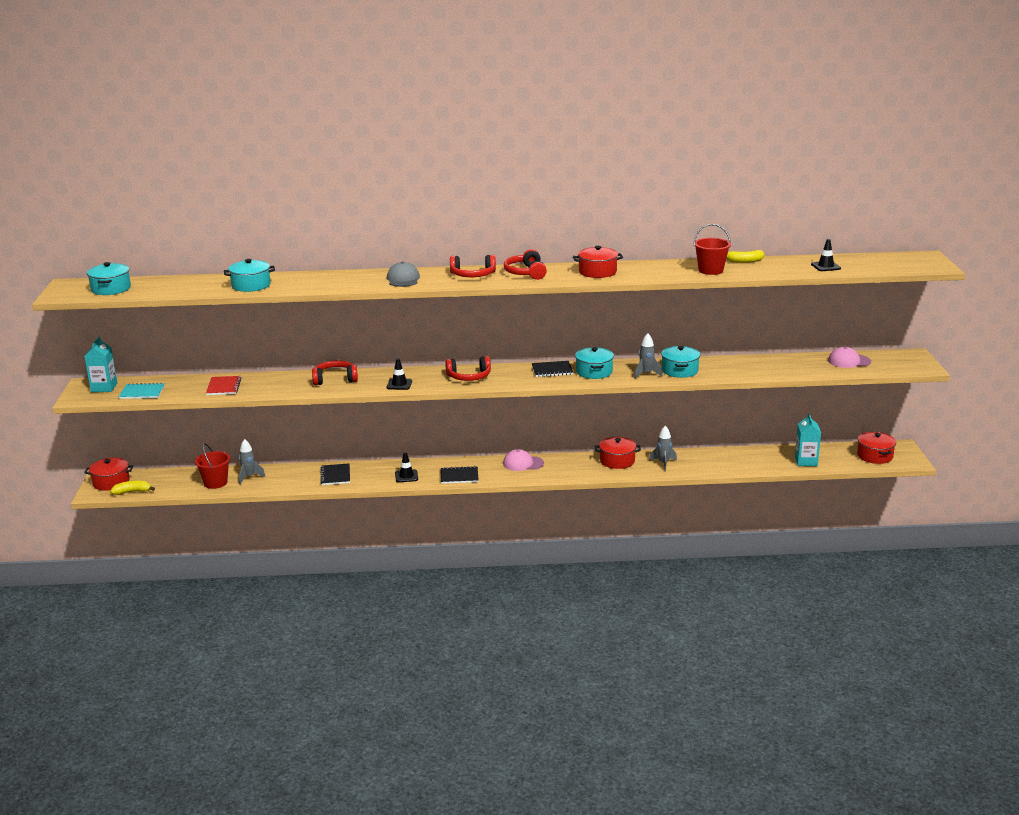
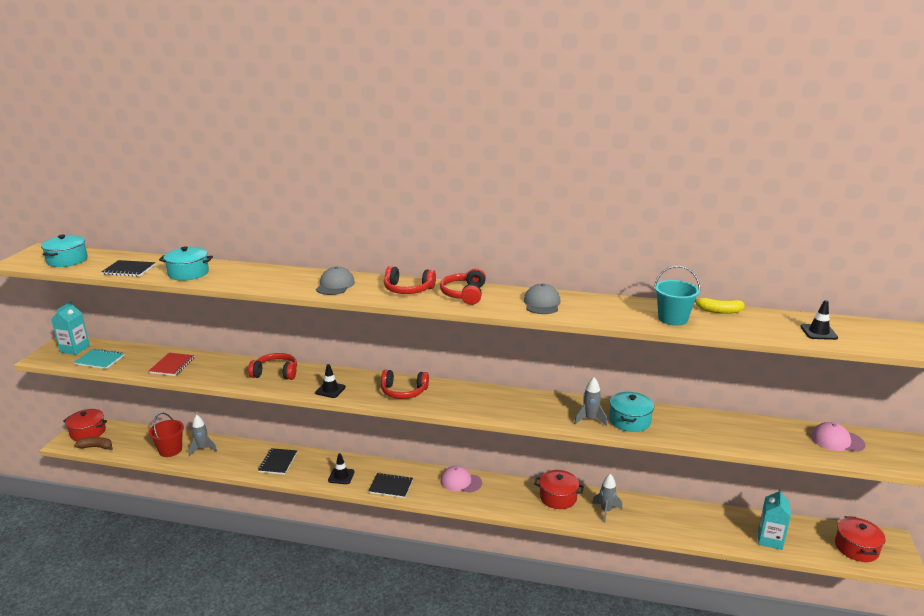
camera: 15 degrees right, 0 degrees up
yellow banana [110,481,155,495] -> brown banana [74,437,113,450]
black notebook [532,361,573,377] -> black notebook moved to [102,260,155,277]
red pot [573,246,623,278] -> grey cap [524,284,561,314]
turquoise pot [575,347,614,379] -> none
red bucket [694,224,731,275] -> turquoise bucket [654,266,700,326]

